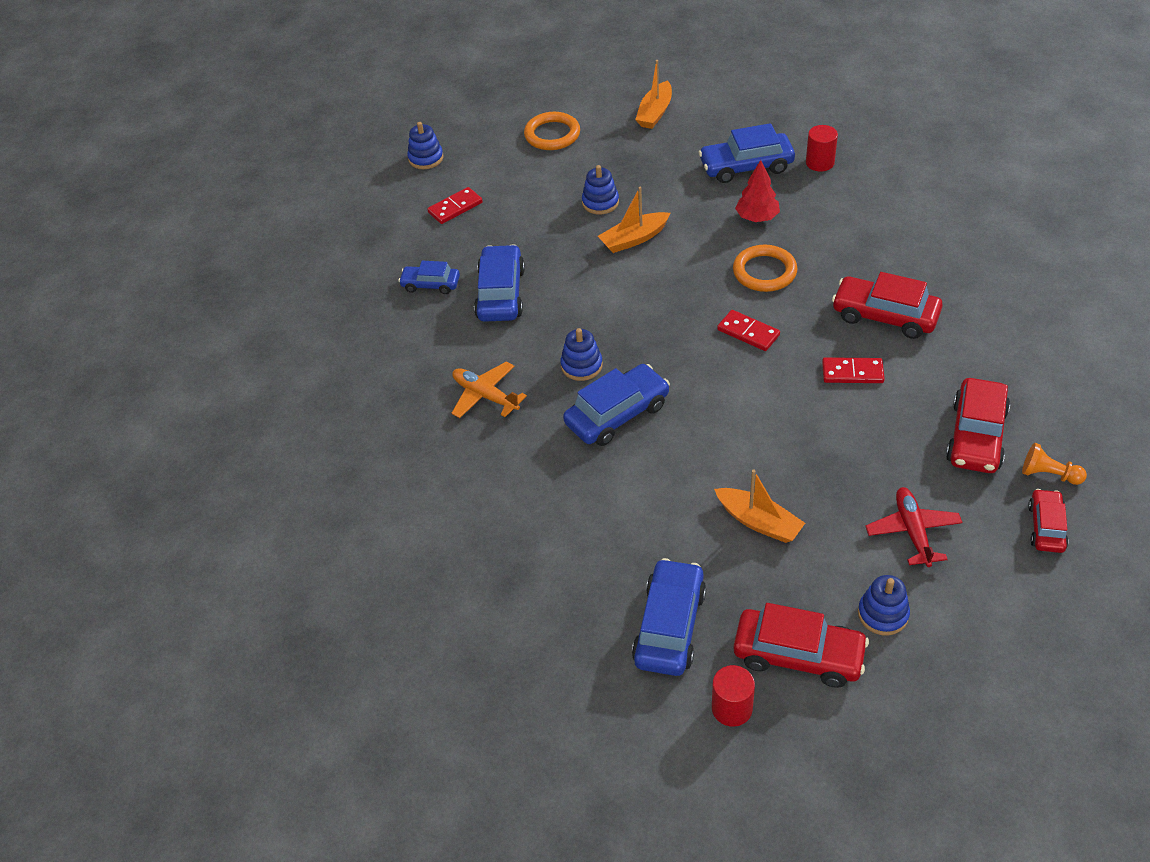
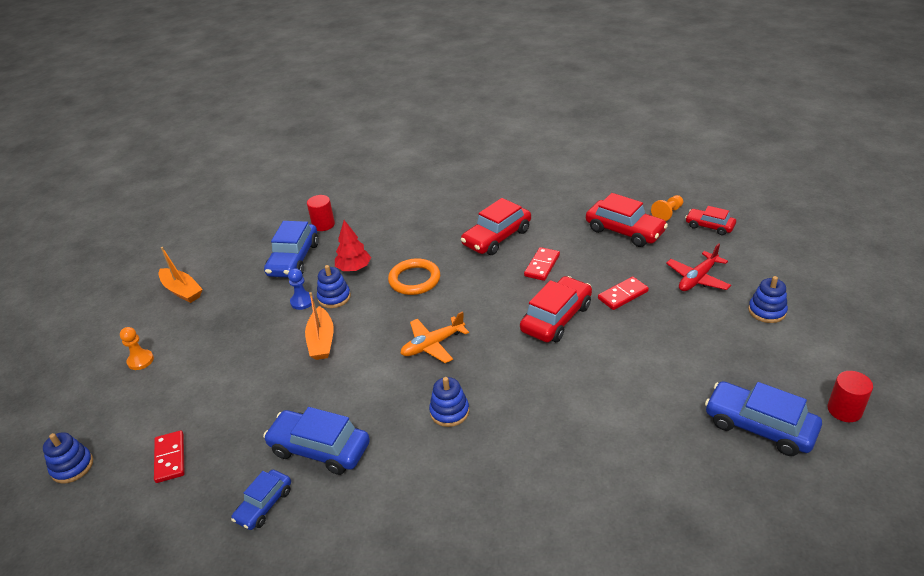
camera: 70 degrees left, 10 degrees down
orange plane [452,361,527,418] -> orange plane moved to [400,311,469,363]
orange ring [524,112,580,150] -> orange pawn [120,327,154,370]
blue car [563,364,670,446] -> none
blue stacking toy [582,165,619,214] -> blue stacking toy moved to [317,265,351,308]
orange boat [714,470,805,543] -> none
red domino [717,310,780,351] -> red domino moved to [598,277,649,310]
red car [734,603,869,688] -> red car moved to [520,276,592,342]
red plane [865,487,962,567] -> red plane turned 60 degrees counterclockwise [666,243,731,291]
none -> blue pawn [288,268,314,310]

